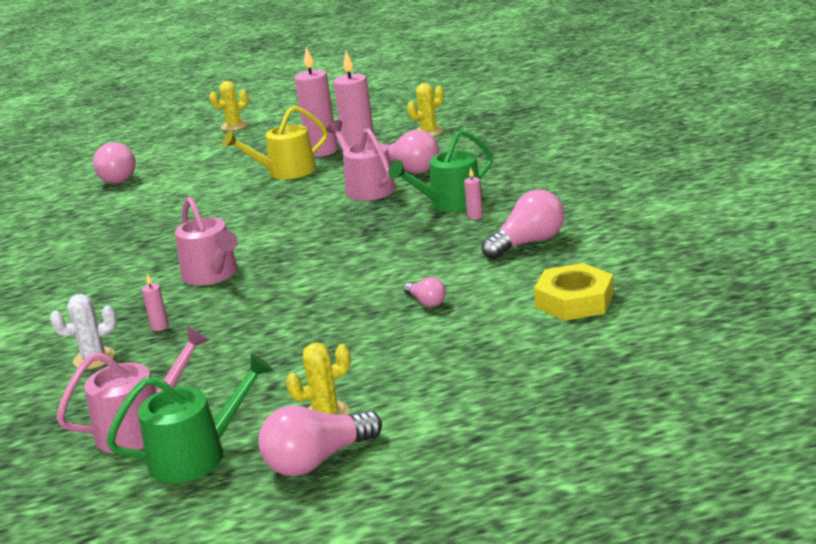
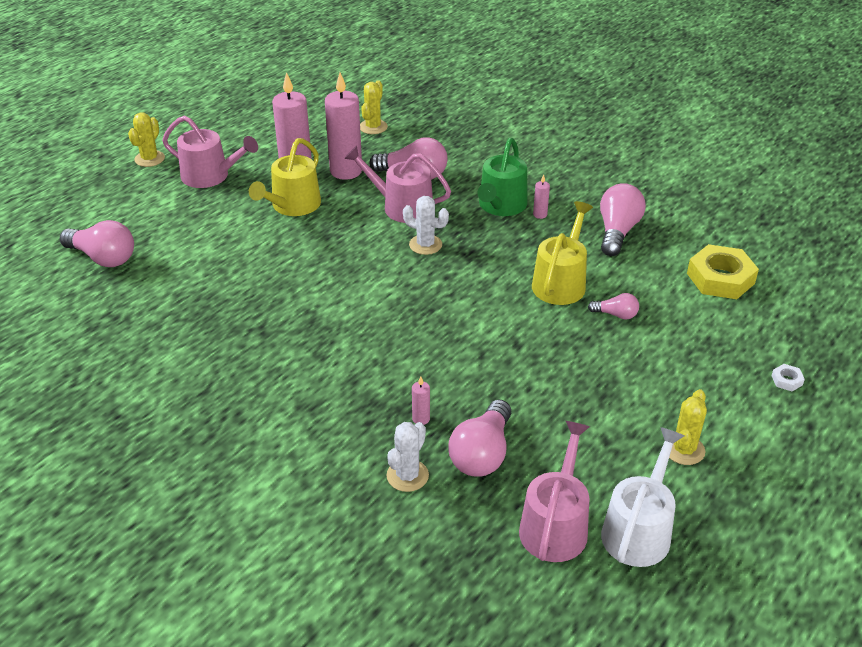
camera: 40 degrees left, 15 degrees up
green watering can [106,353,273,483] -> white watering can [601,427,684,567]
pink watering can [175,197,238,285] -> pink watering can moved to [162,116,258,188]
pink light bulb [259,405,382,476] -> pink light bulb moved to [448,399,511,477]
none -> white cactus [403,196,449,255]
none -> yellow watering can [532,201,593,305]
none -> white nut [772,364,805,391]

